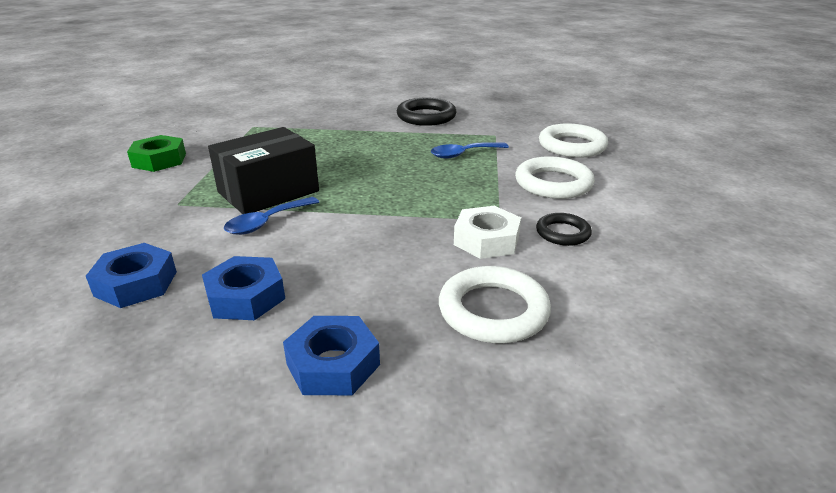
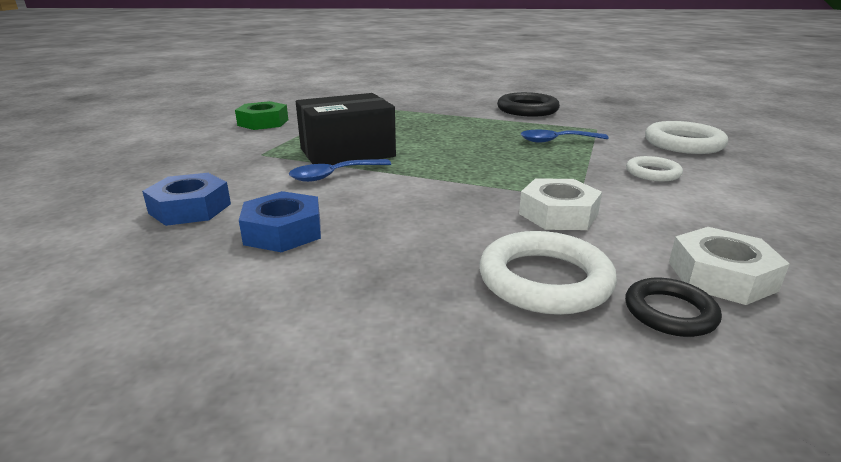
camera: 15 degrees right, 5 degrees down
blue nut [283,316,380,395] -> none
white ring [515,156,595,199] -> white ring [626,156,683,181], size x0.60
black ring [536,213,592,246] -> black ring moved to [625,278,722,337]
none -> white nut [669,227,789,305]

